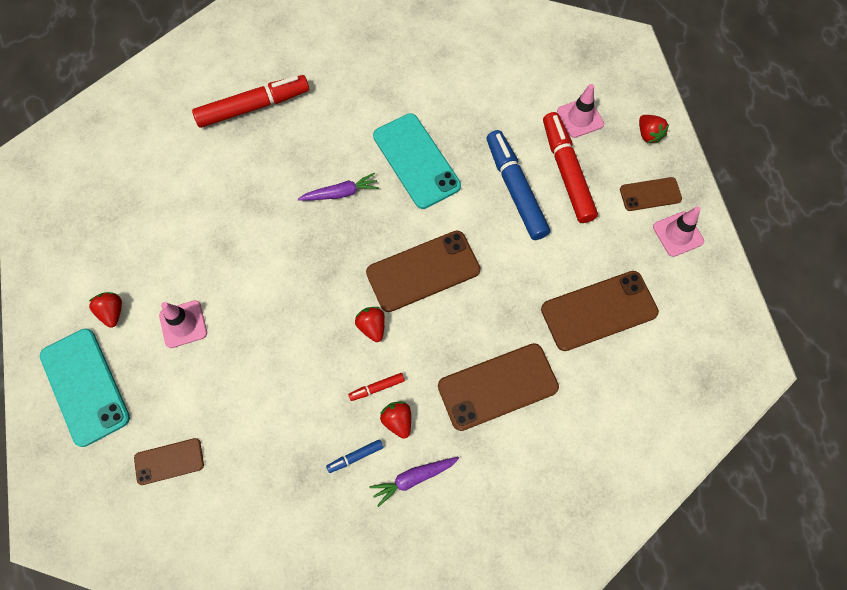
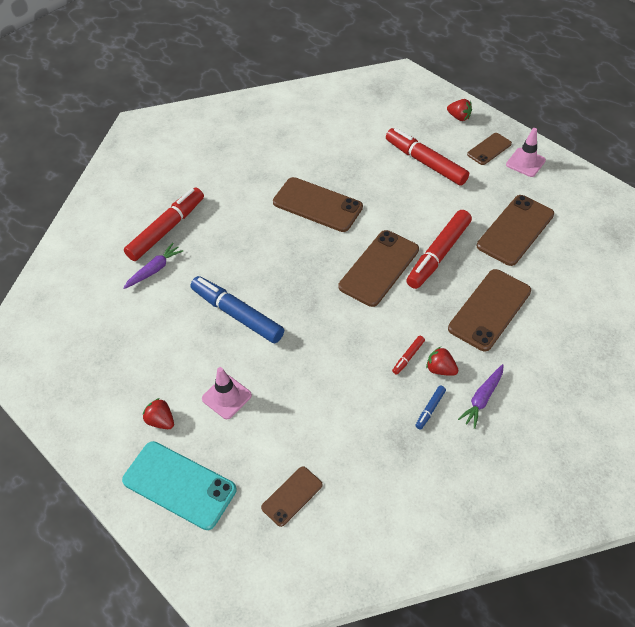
camera: 30 degrees left, 15 degrees down
purple carrot [298,173,379,201] -> purple carrot moved to [123,243,183,289]
red strawberry [355,307,385,342] -> none
turquoise phone [373,113,461,209] -> brown phone [273,177,363,232]
blue marker [487,130,550,240] -> blue marker moved to [190,276,284,343]
pink traffic cone [557,84,604,138] -> none
none -> red marker [406,210,472,289]

